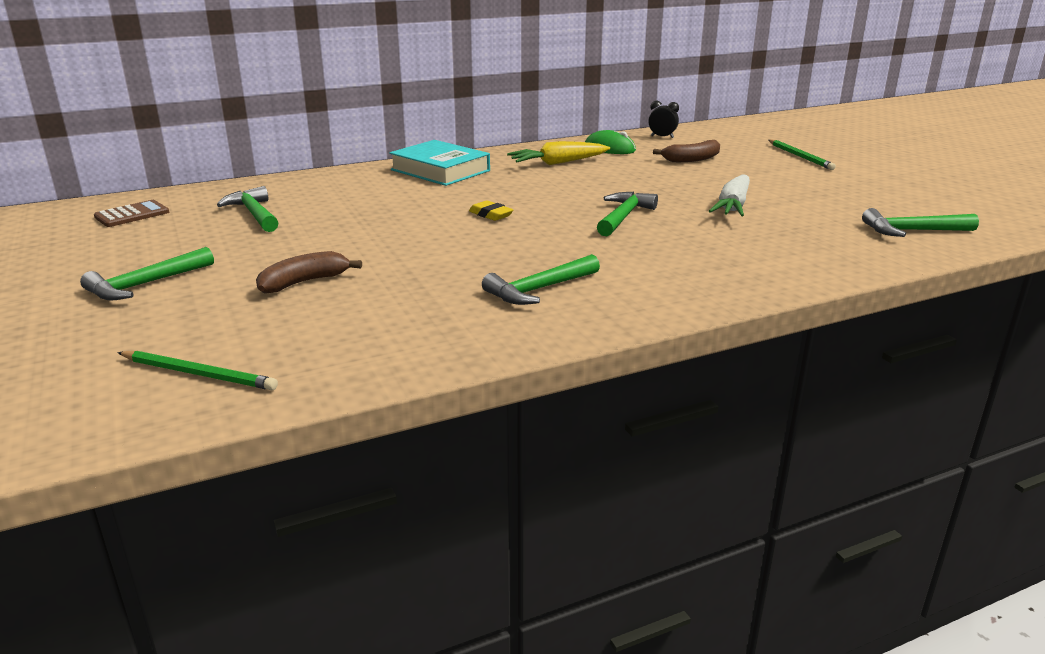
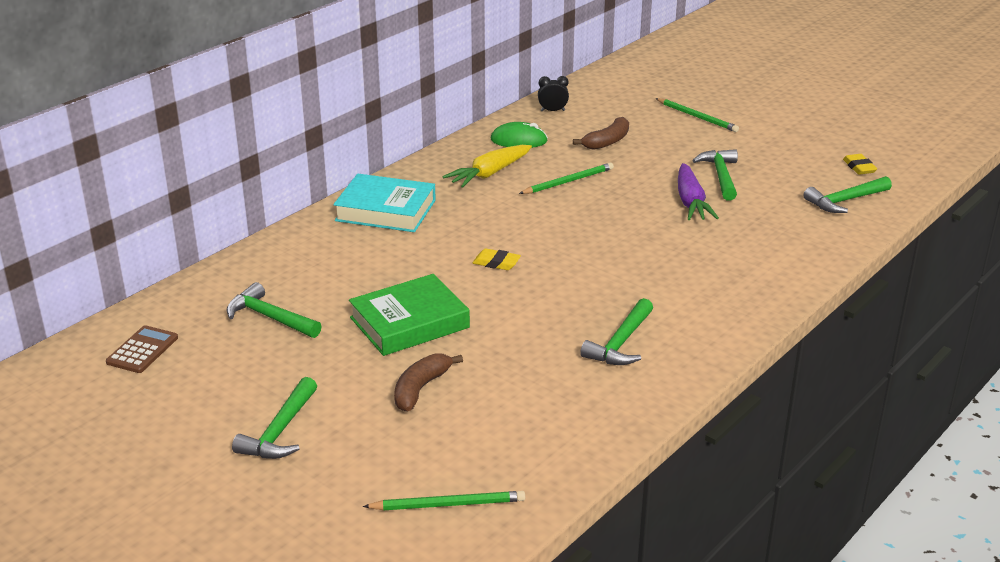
camera: 25 degrees left, 5 degrees up
green hammer [597,192,658,236] -> green hammer moved to [692,149,738,201]
white carrot [709,174,750,216] -> purple carrot [678,163,719,220]
none -> green book [349,274,470,356]
none -> green pencil [519,163,614,194]
none -> yellow eraser [843,154,877,175]

